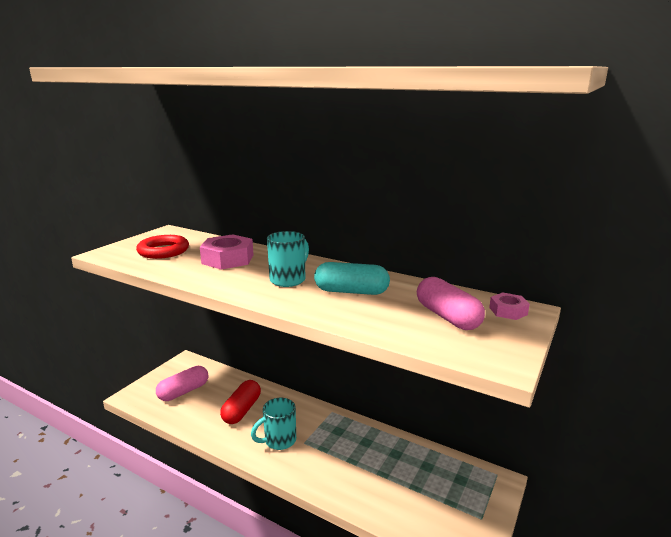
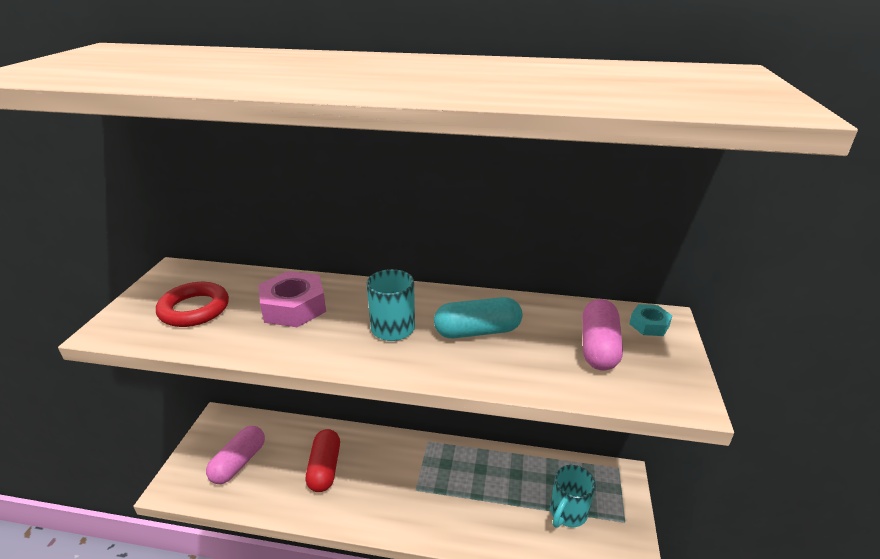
camera: 20 degrees left, 10 degrees up
turquoise mug [251,398,296,450] -> turquoise mug moved to [550,465,595,528]
pink capsule [417,277,485,330] -> pink capsule turned 60 degrees clockwise [583,299,623,370]
pink nut [489,292,530,320] -> turquoise nut [629,304,672,336]

